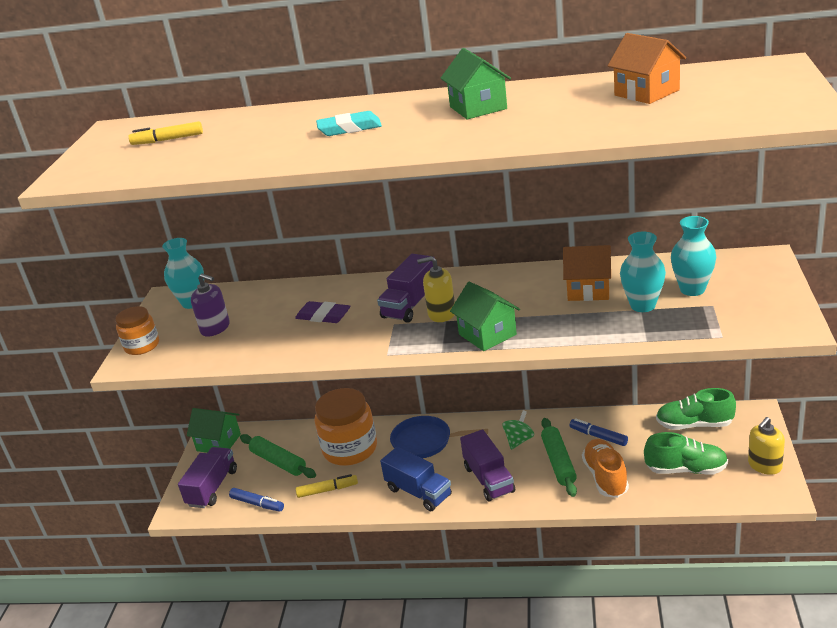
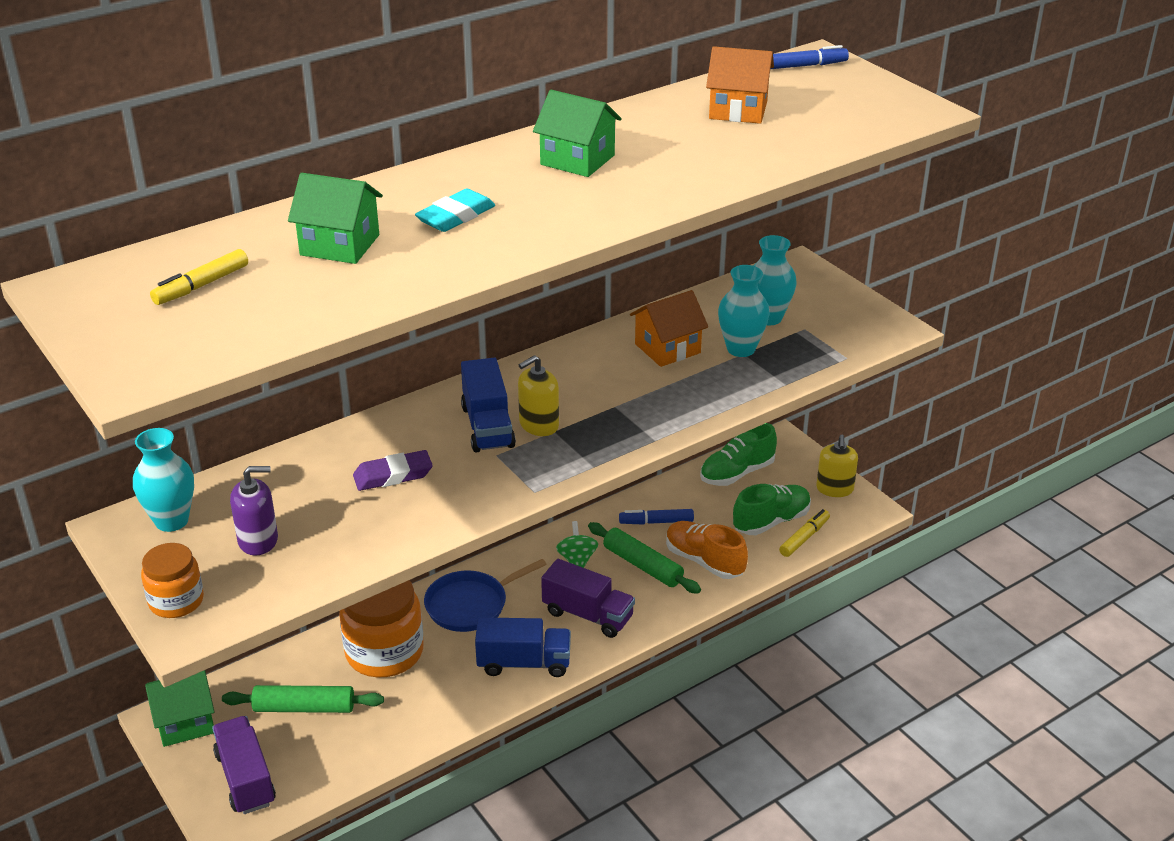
camera: 45 degrees left, 5 degrees up
blue marker [229,488,284,512] -> blue marker moved to [770,45,849,69]
yellow marker [296,474,358,498] -> yellow marker moved to [779,509,830,557]
purple truck [377,254,435,323] -> blue truck [461,358,516,452]
green house [450,282,520,351] -> green house moved to [288,173,383,264]

